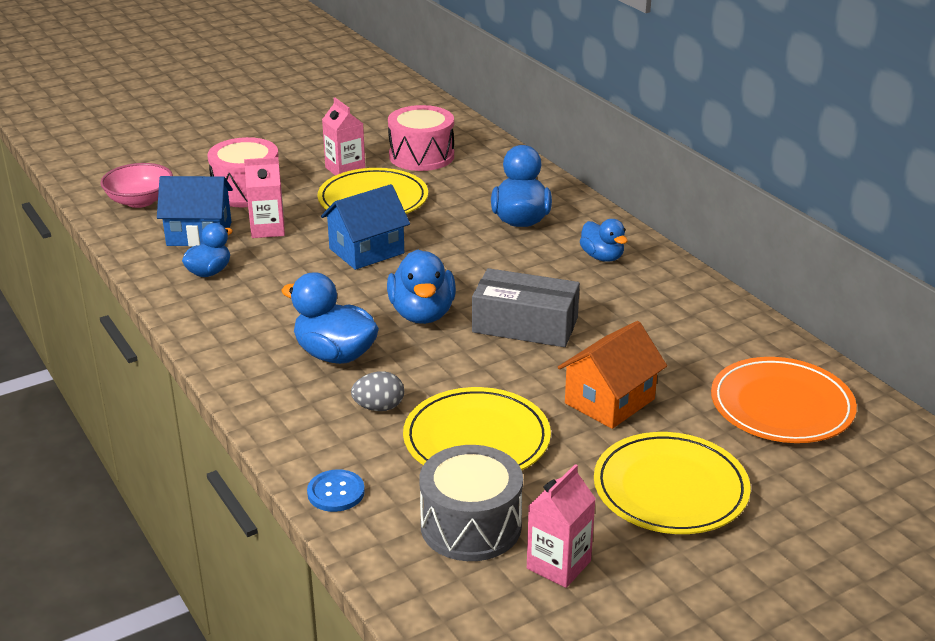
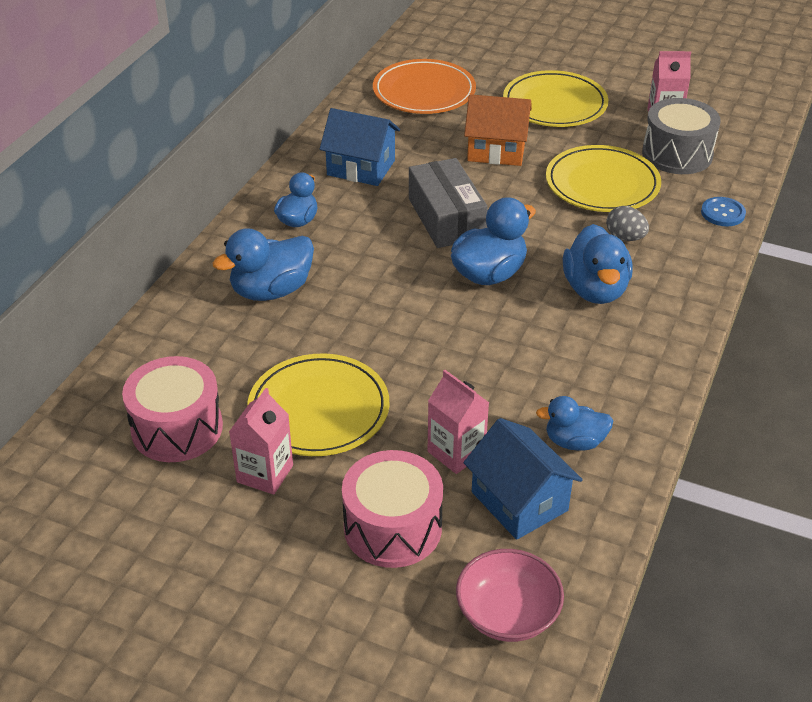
camera: 125 degrees left, 10 degrees up
blue house [321,184,410,270] -> blue house moved to [320,108,400,186]

